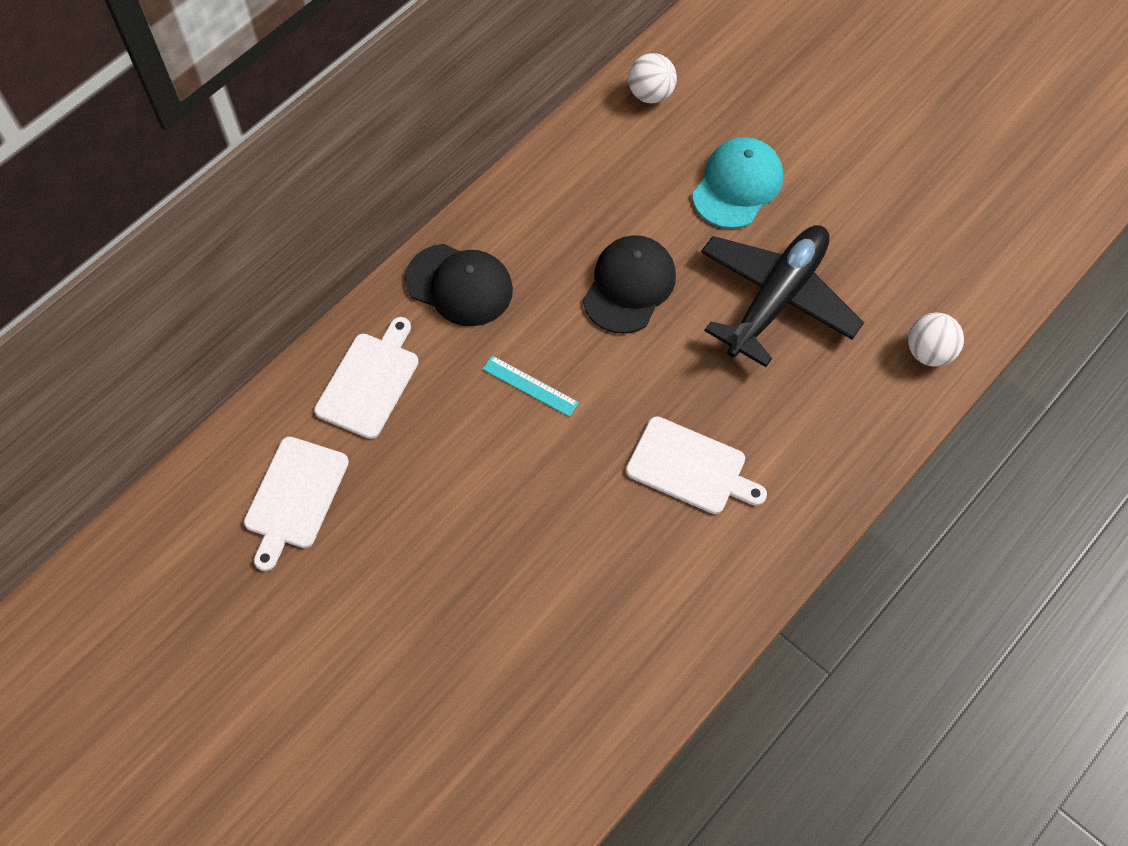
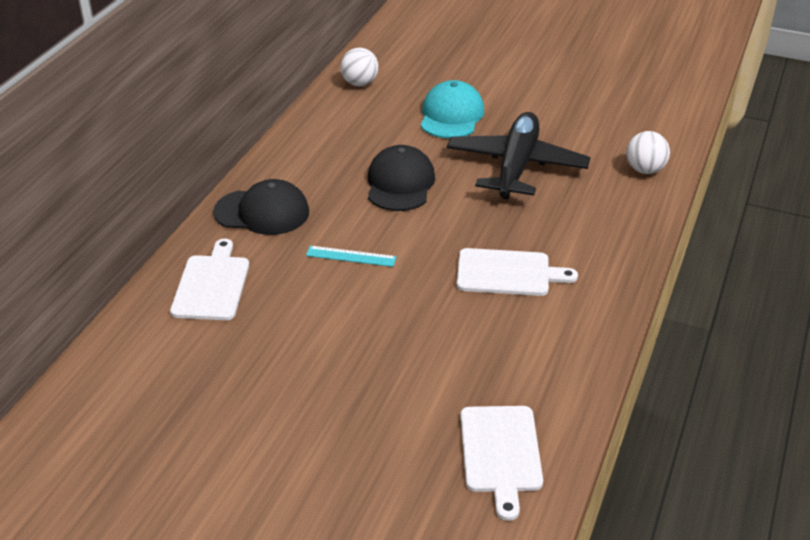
camera: 20 degrees left, 25 degrees down
white cutting board [244,437,349,571] -> white cutting board moved to [461,406,543,521]

